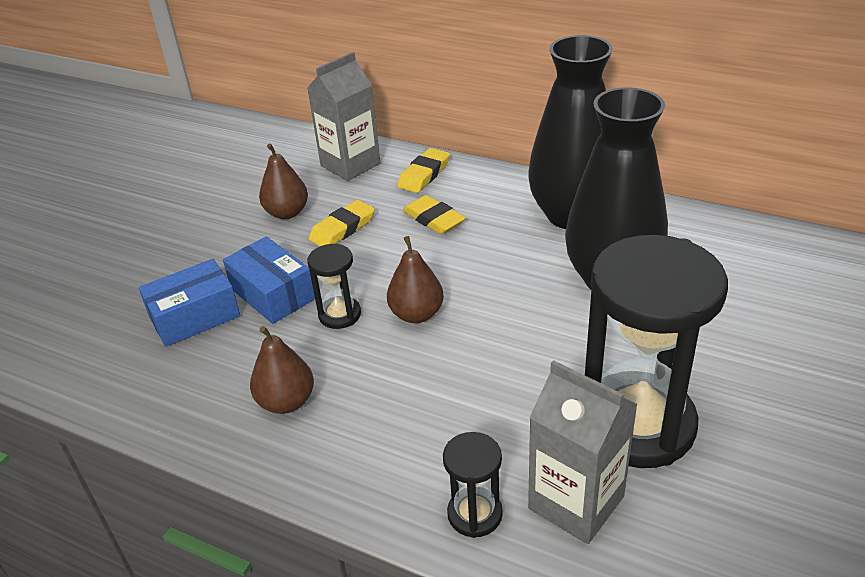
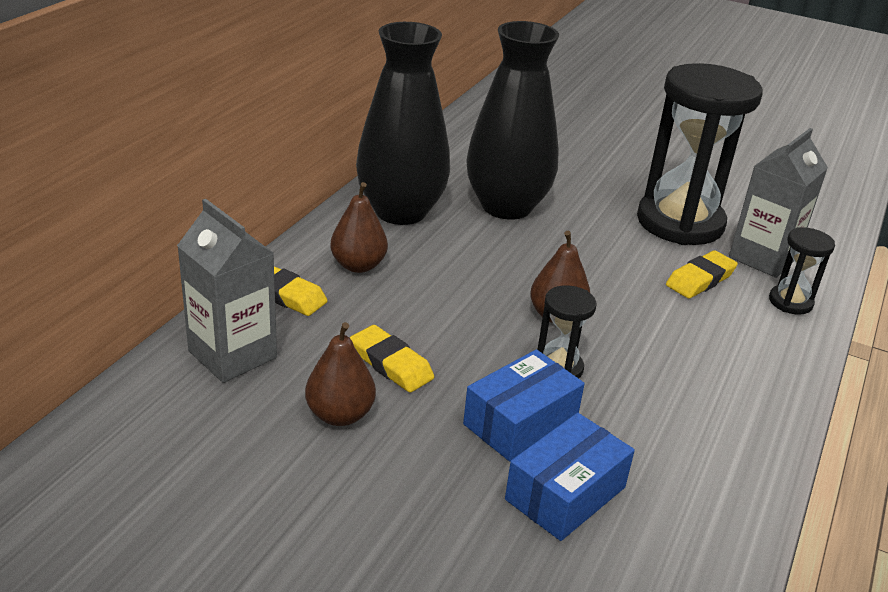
camera: 95 degrees left, 5 degrees down
blue box [139,259,240,347] -> blue box turned 75 degrees clockwise [505,413,635,541]
brown pear [250,326,314,414] -> brown pear moved to [330,182,388,273]
yellow eraser [403,195,466,234] -> yellow eraser moved to [666,250,738,299]

